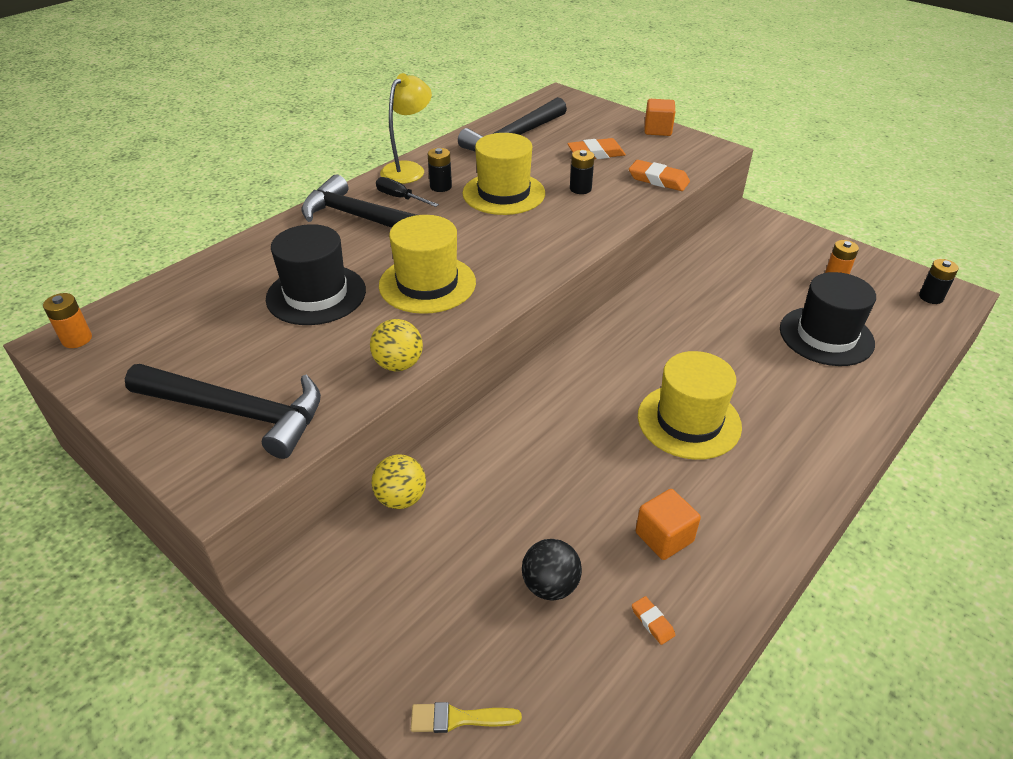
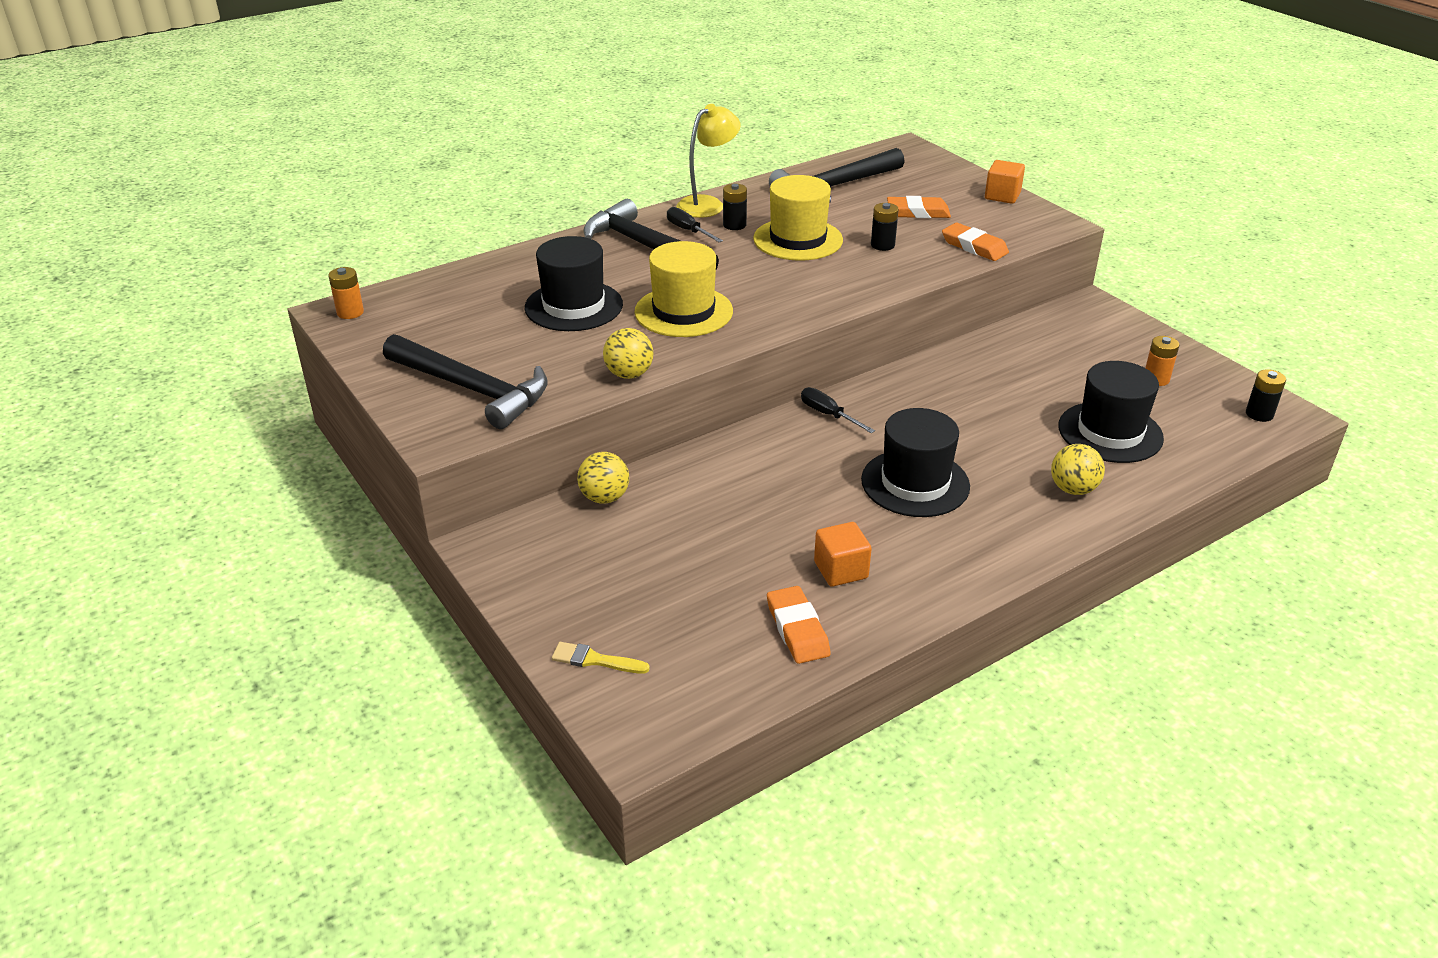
camera: 15 degrees right, 5 degrees down
black ball [522,539,582,600] -> none
orange eraser [632,596,675,645] -> orange eraser [767,586,831,664], size x1.98
yellow hat [638,351,742,460] -> black hat [861,408,970,517]
none -> black screwdriver [801,387,875,433]
none -> yellow ball [1051,444,1105,495]

